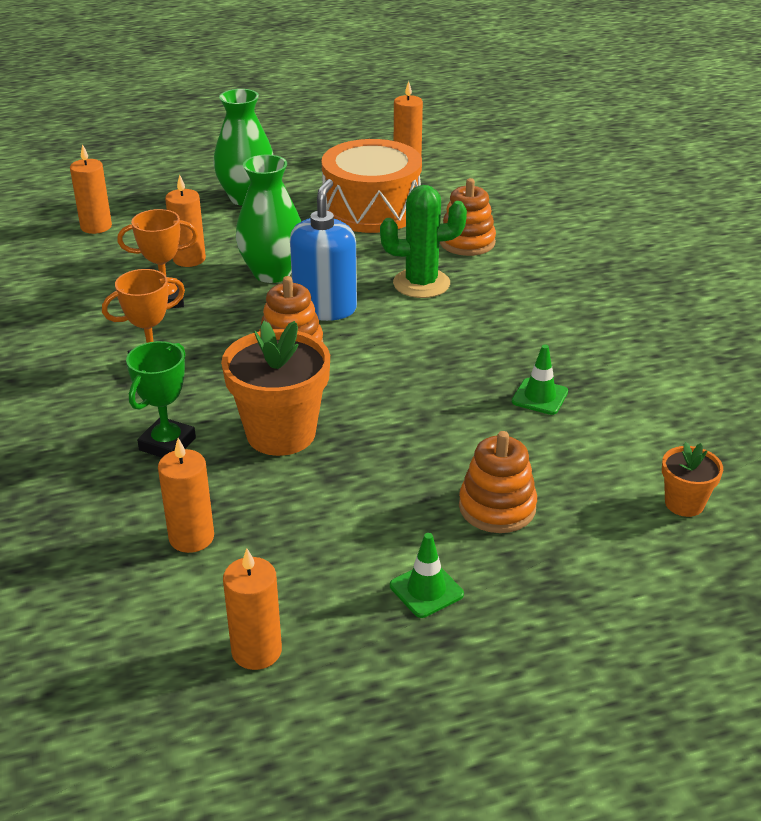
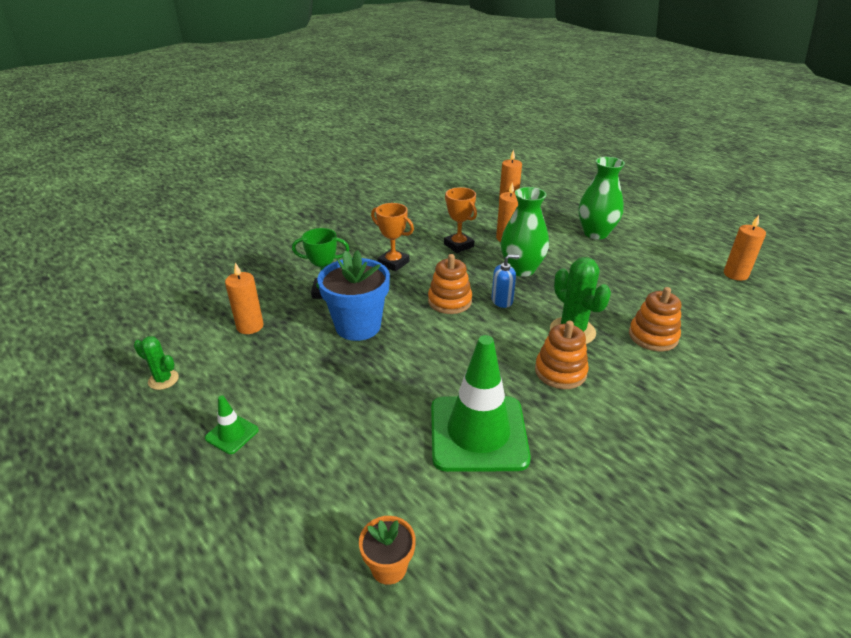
camera: 65 degrees right, 0 degrees up
orange flower pot [221,321,330,456] -> blue flower pot [317,250,390,341]
orange candle [223,548,282,670] -> green cactus [134,336,179,390]
blue soap dispenser [290,179,357,321] -> blue soap dispenser [492,255,520,308], size x0.57
orange drum [322,139,422,233] -> none
orange stacking toy [459,431,537,533] -> orange stacking toy moved to [535,321,589,389]
green traffic cone [512,344,568,415] -> green traffic cone [431,335,531,472], size x2.34

